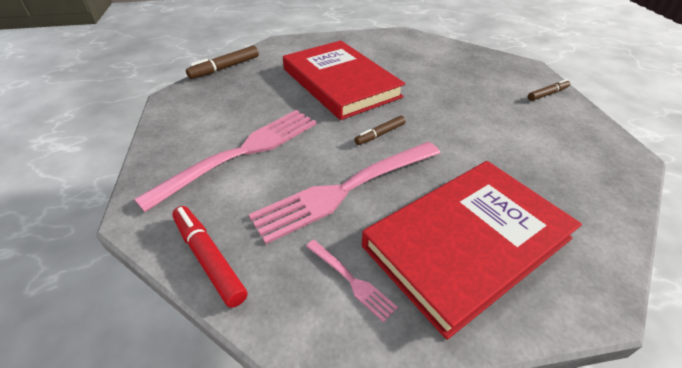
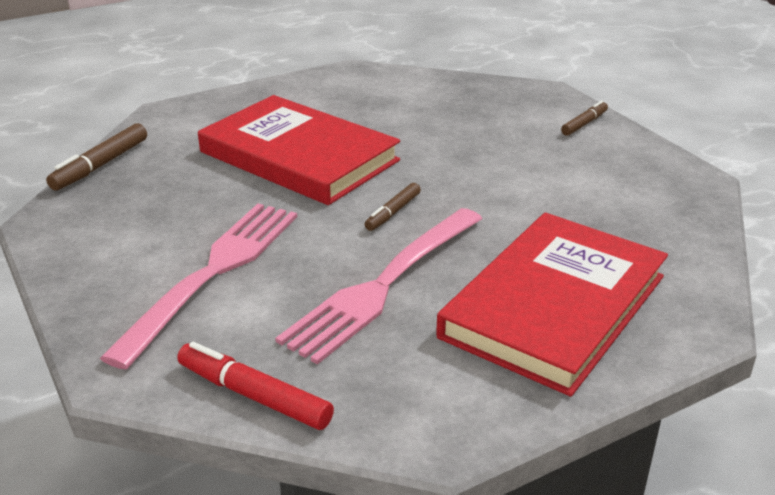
camera: 20 degrees left, 10 degrees down
pink fork [306,240,398,322] -> none

